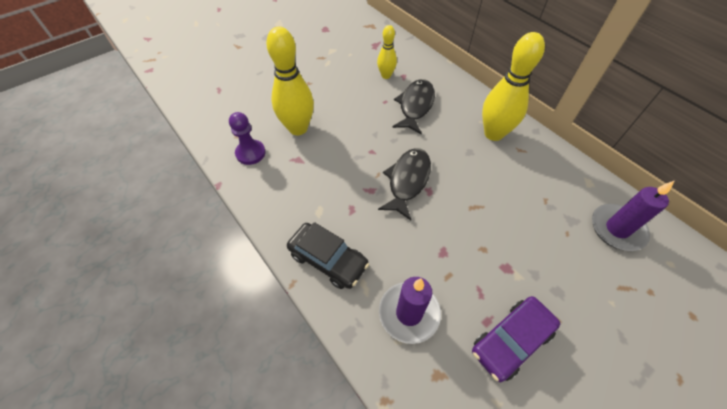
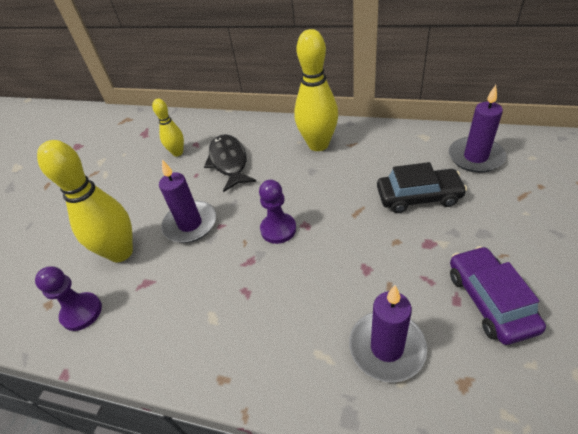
camera: 30 degrees left, 10 degrees down
black car [287,222,369,289] -> black car moved to [377,162,467,213]
black fish [378,148,431,220] -> purple pawn [259,180,296,244]
purple car [472,296,560,382] -> purple car turned 150 degrees clockwise [450,246,546,345]
none -> purple candle [159,160,216,243]

